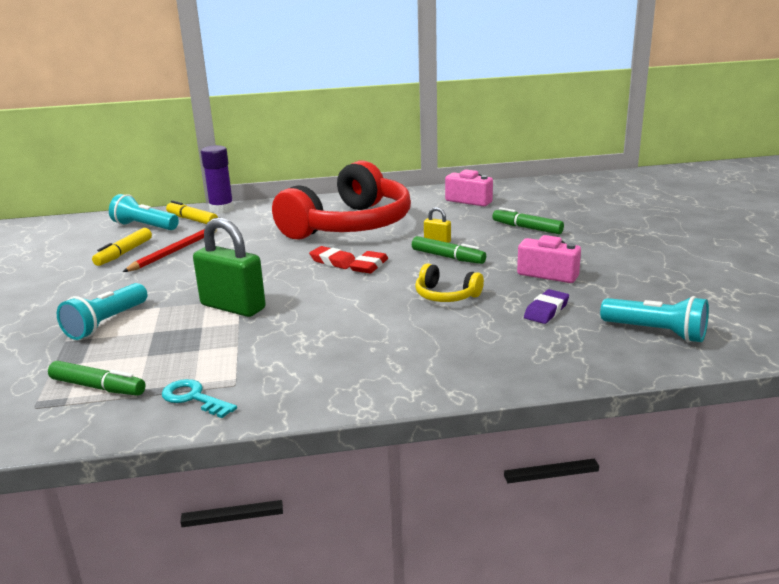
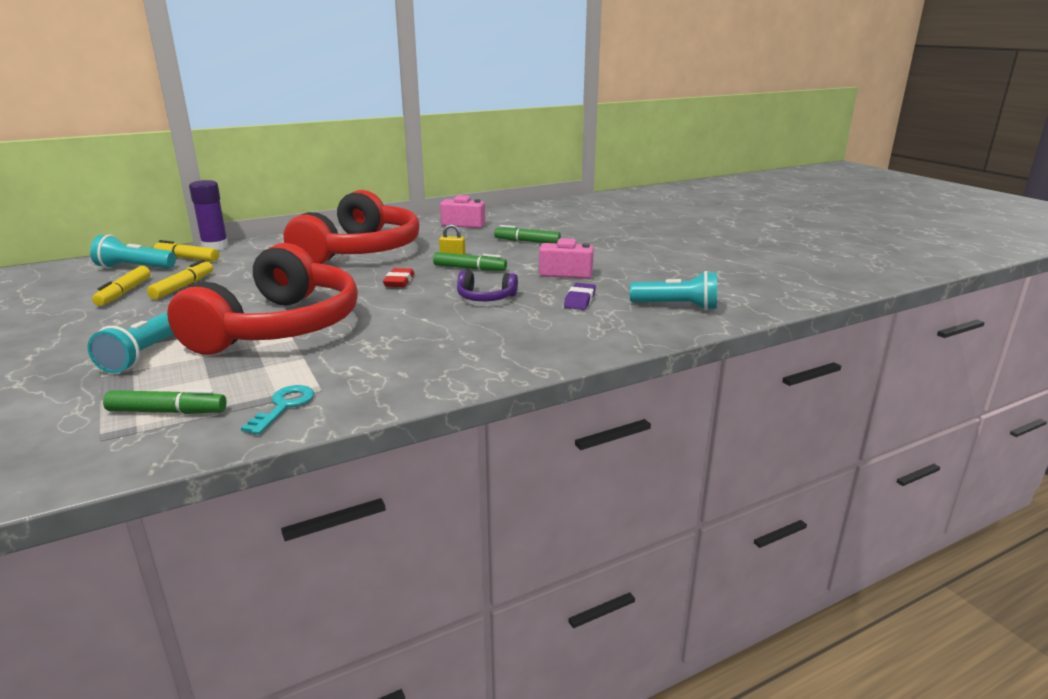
camera: 20 degrees left, 0 degrees up
red pencil [123,229,217,272] -> yellow marker [147,260,213,300]
turquoise key [162,379,237,418] -> turquoise key turned 90 degrees clockwise [241,385,314,435]
green padlock [193,217,266,317] -> red headphones [167,243,358,354]
red eraser [309,246,356,269] -> none
yellow headphones [415,263,484,302] -> purple headphones [457,270,518,301]

